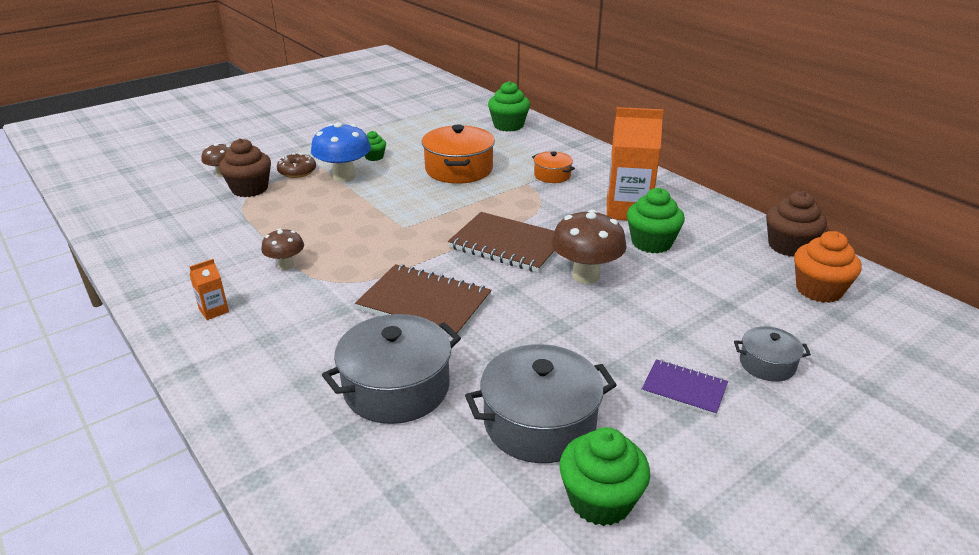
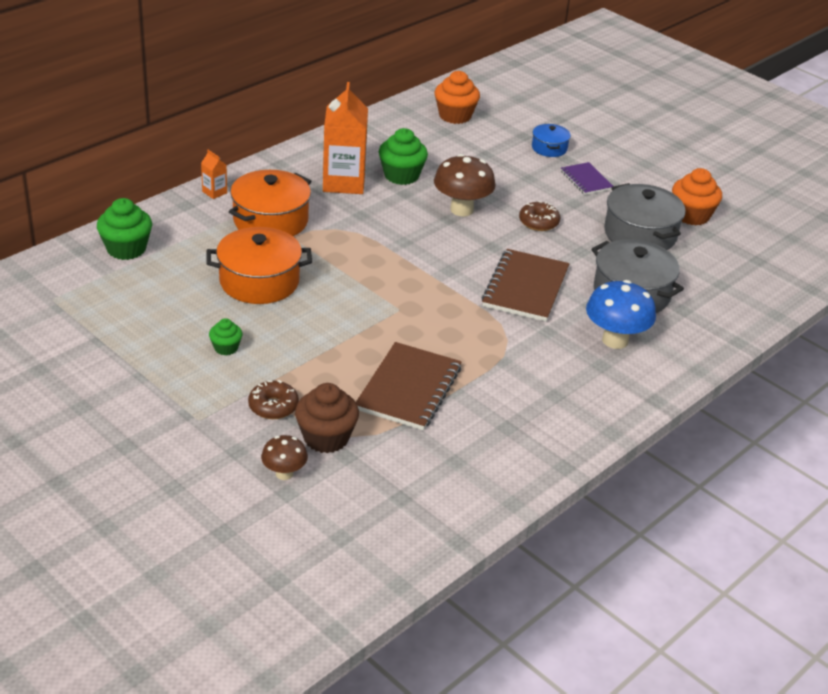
camera: 100 degrees left, 5 degrees up
orange carton [189,259,229,320] -> orange carton moved to [201,150,227,199]
brown mushroom [261,228,304,270] -> none
blue mushroom [311,122,371,182] -> blue mushroom moved to [586,280,656,349]
brown notebook [448,212,556,273] -> brown notebook moved to [356,342,462,430]
orange pot [532,151,575,183] -> orange pot [229,170,311,236], size x1.87
green cupcake [559,427,650,526] -> orange cupcake [672,168,722,226]
purple notebook [642,359,728,416] -> purple notebook turned 45 degrees counterclockwise [561,162,613,195]
grey pot [734,326,811,382] -> blue pot [532,124,571,157]
brown cupcake [766,191,827,257] -> none
none -> brown donut [519,201,560,231]

